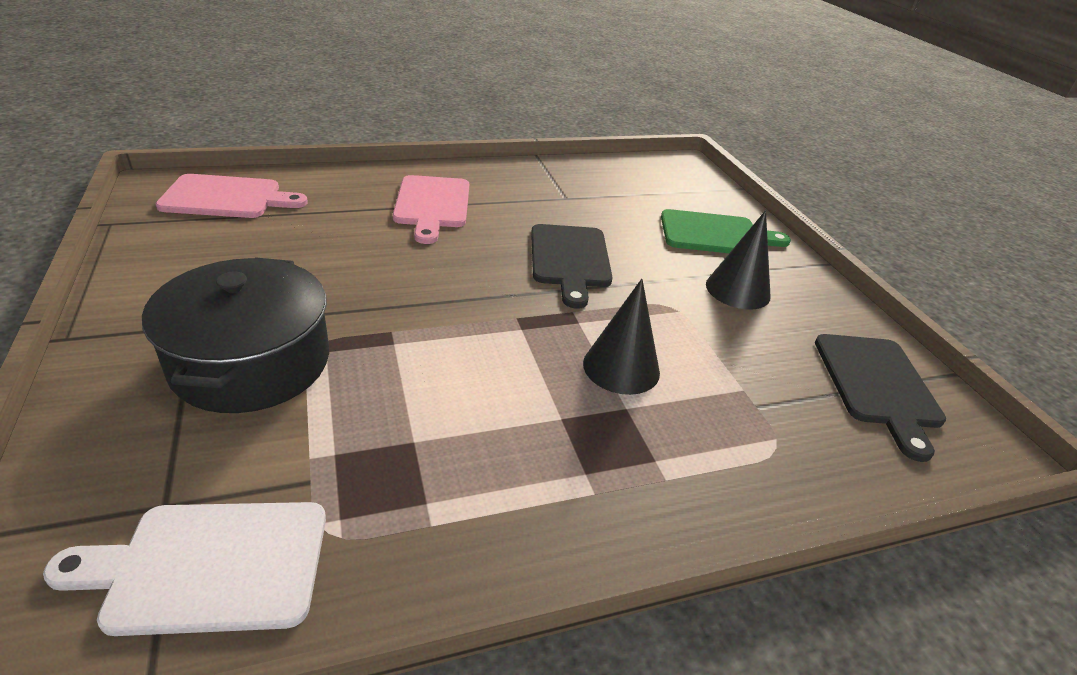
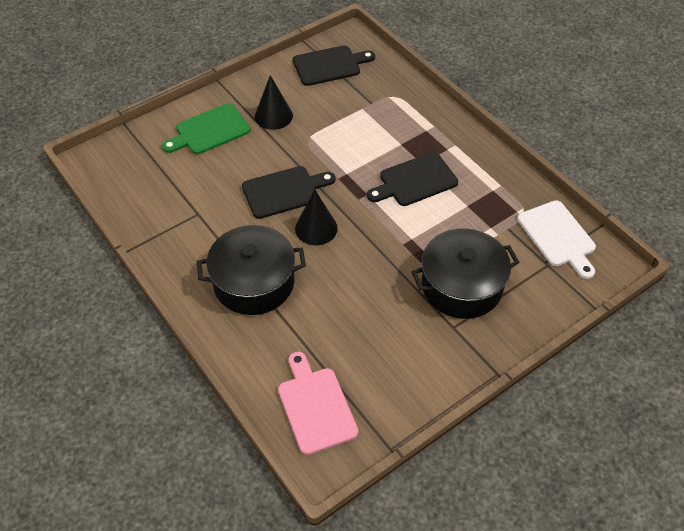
camera: 105 degrees left, 15 degrees up
pink cutting board [393,175,469,244] -> black pot [197,225,306,315]
black cone [583,279,660,395] -> black cone moved to [295,189,338,245]
green cutting board [661,209,791,253] -> green cutting board turned 105 degrees counterclockwise [162,103,250,154]
none -> black cutting board [367,152,458,206]

